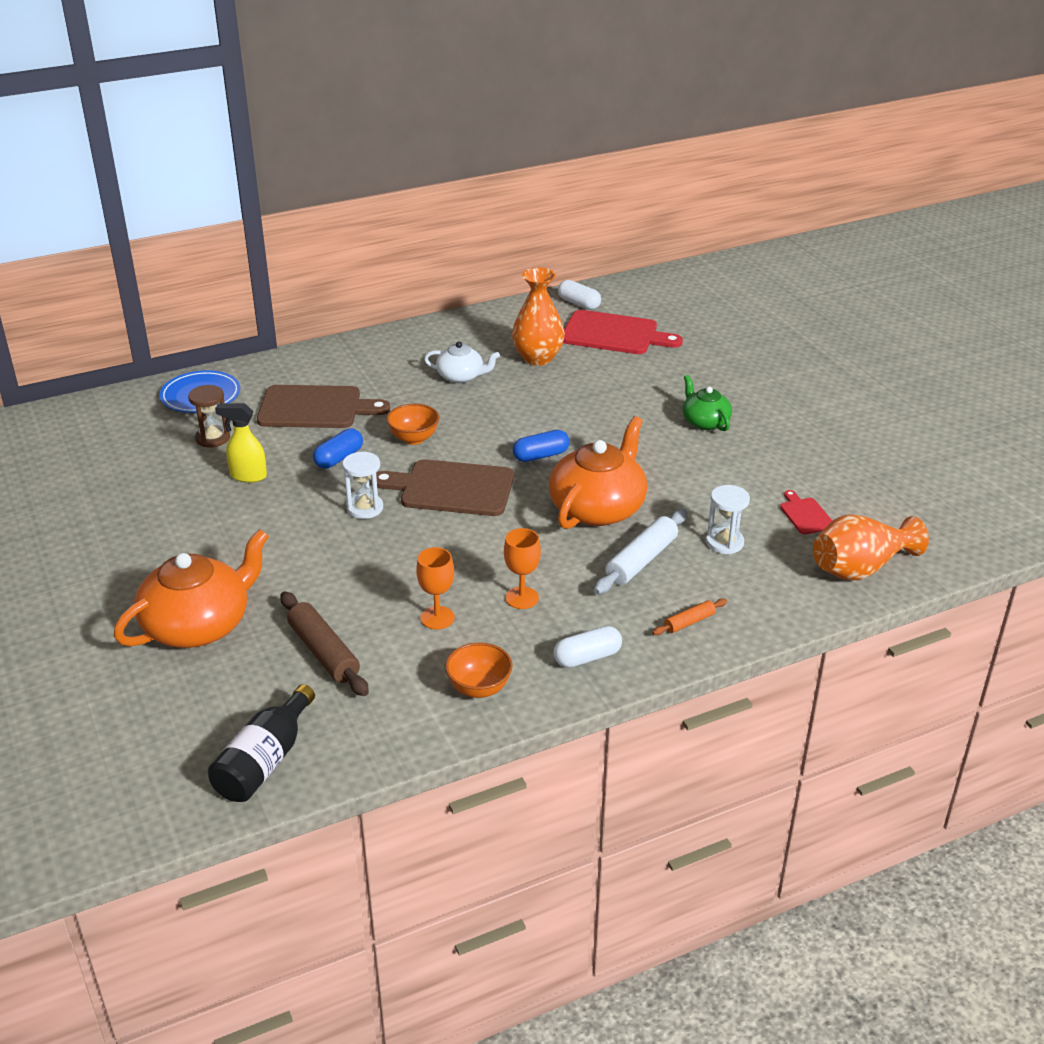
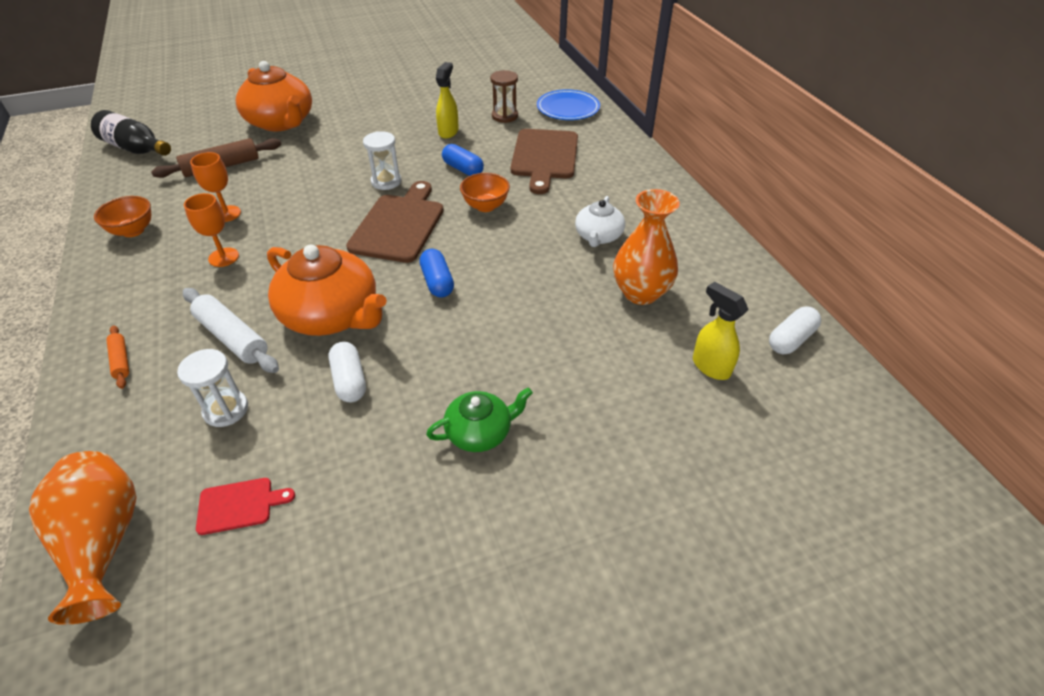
camera: 95 degrees right, 10 degrees up
white capsule [554,626,622,668] -> white capsule moved to [329,342,366,402]
red cutting board [563,310,683,354] -> yellow spray bottle [693,282,749,380]

